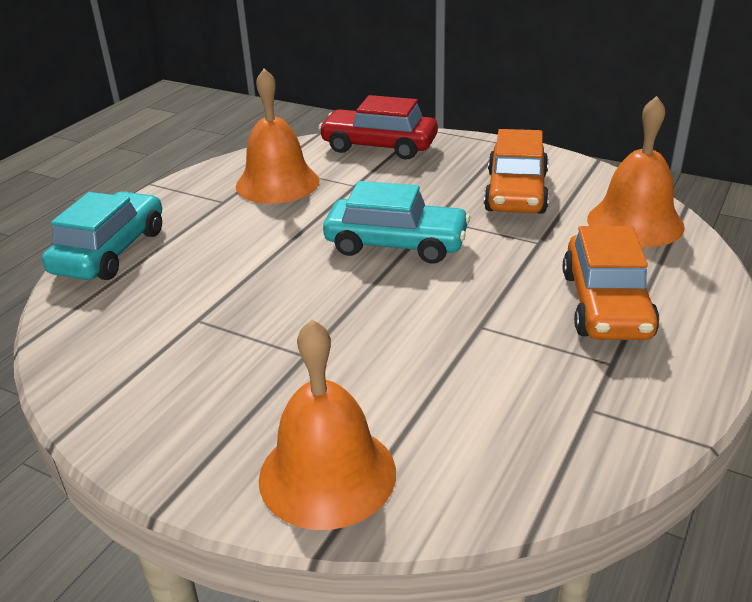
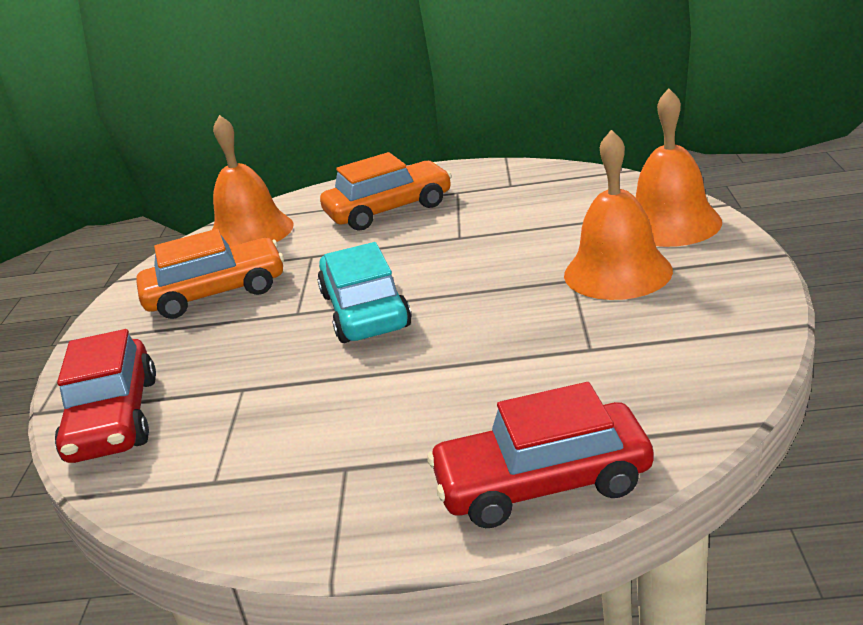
camera: 115 degrees left, 5 degrees down
turquoise car [42,191,162,280] -> red car [427,382,654,528]
orange bell [236,68,319,204] -> orange bell moved to [564,130,673,300]

